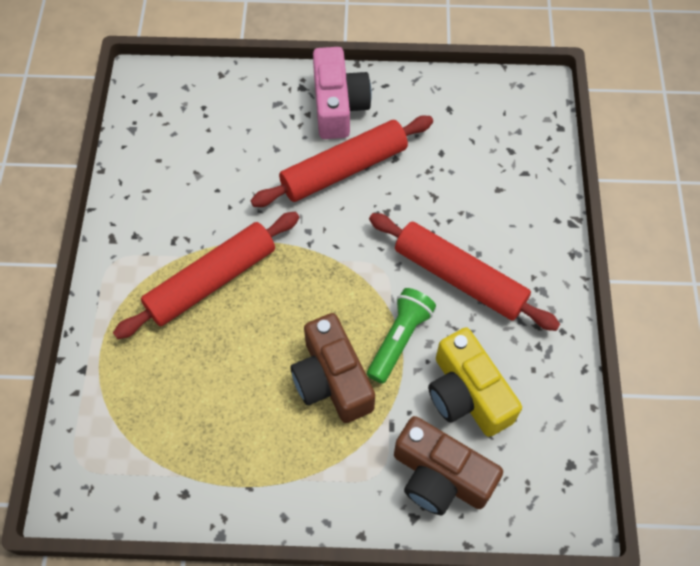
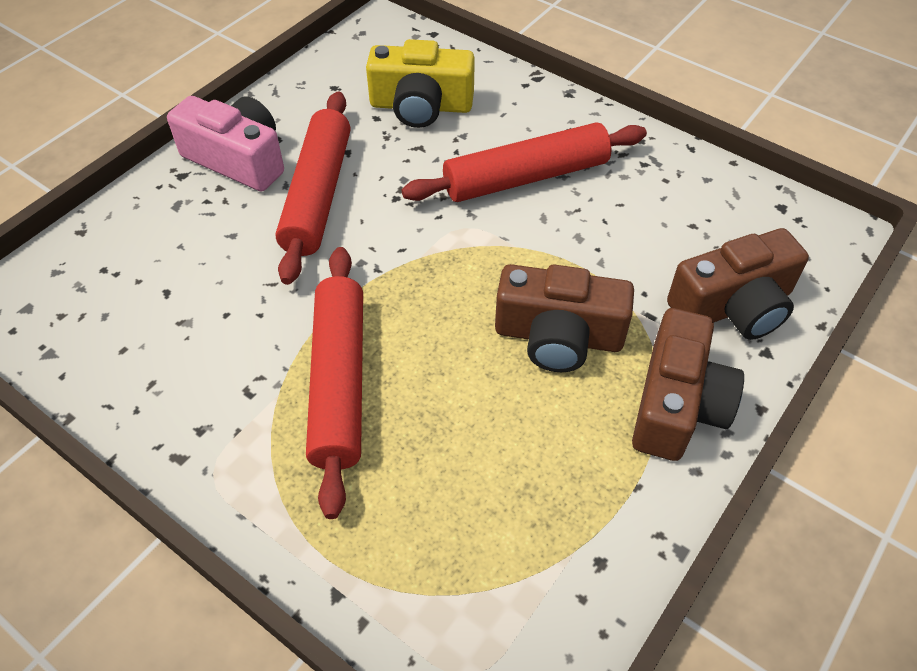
camera: 55 degrees left, 10 degrees down
green flashlight [367,288,436,384] -> none
yellow camera [428,327,522,437] -> yellow camera moved to [366,39,475,128]
none -> brown camera [632,308,744,461]

